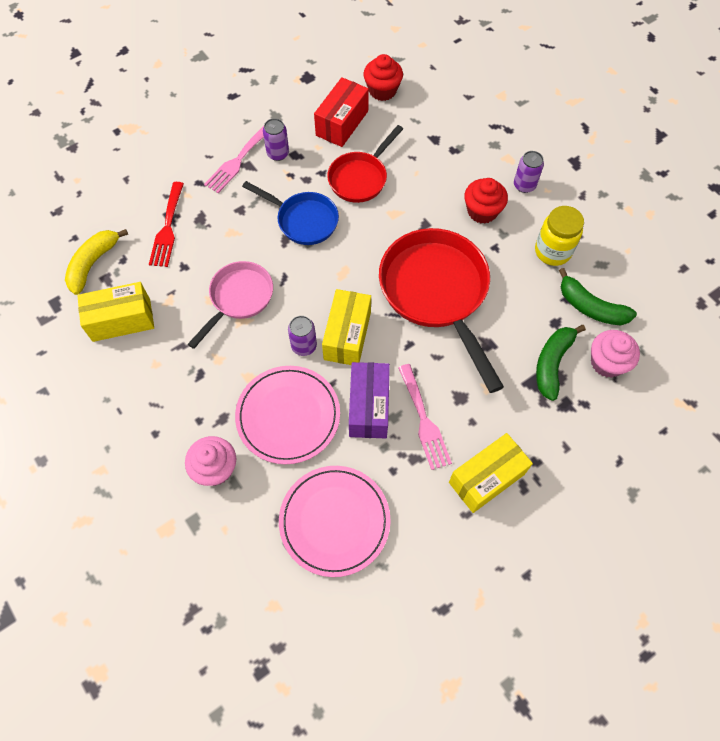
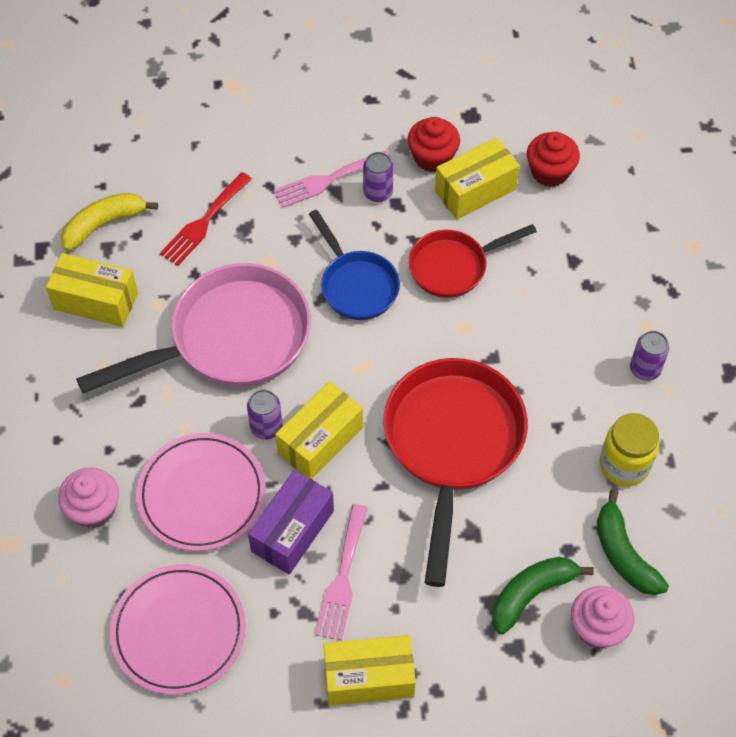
camera: 30 degrees right, 5 degrees down
pink pan [188,261,273,349] -> pink pan [76,263,311,393], size x1.73
red box [314,77,369,147] -> yellow box [435,138,520,219]
red cupcake [464,178,508,224] -> red cupcake moved to [407,117,460,172]

